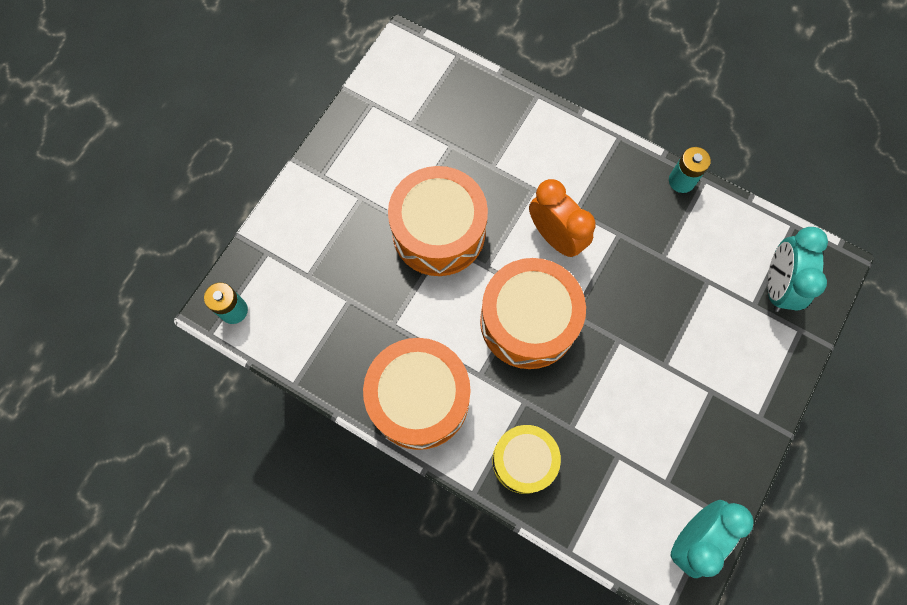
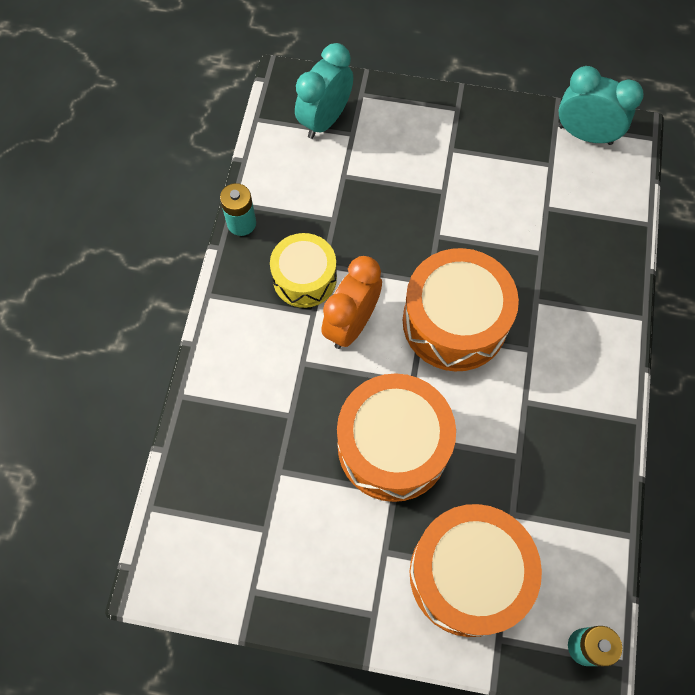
camera: 110 degrees left, 5 degrees down
orange drum [363,338,471,450] -> orange drum moved to [410,504,542,637]
yellow drum [492,425,561,494] -> yellow drum moved to [270,233,337,308]
turquoise clock [768,227,828,312] -> turquoise clock turned 135 degrees clockwise [295,43,353,139]

